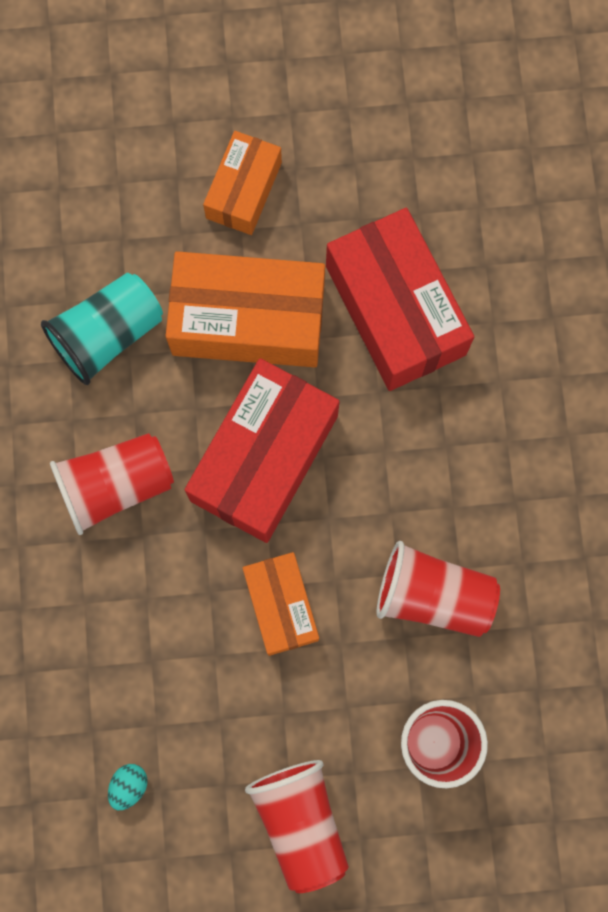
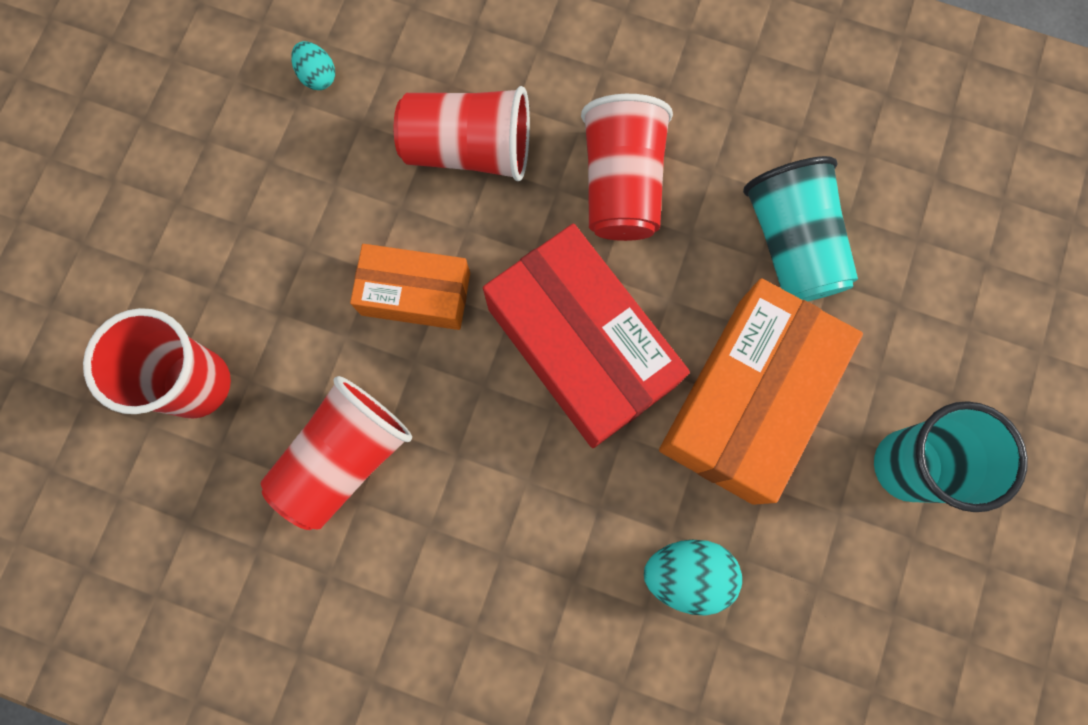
camera: 115 degrees right, 0 degrees up
orange box [203,131,282,235] -> turquoise cup [874,401,1028,512]
red cup [245,760,349,893] -> red cup moved to [394,86,530,181]
red box [326,208,474,391] -> turquoise egg [644,540,742,616]

